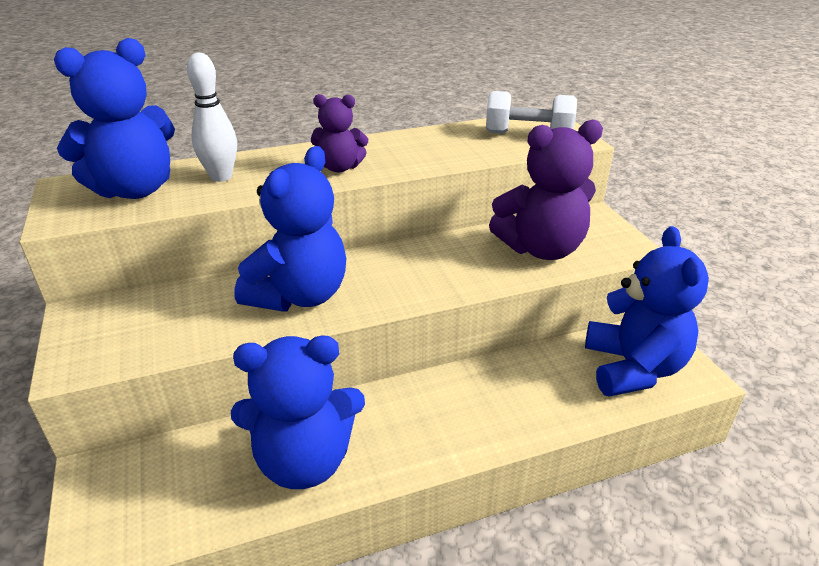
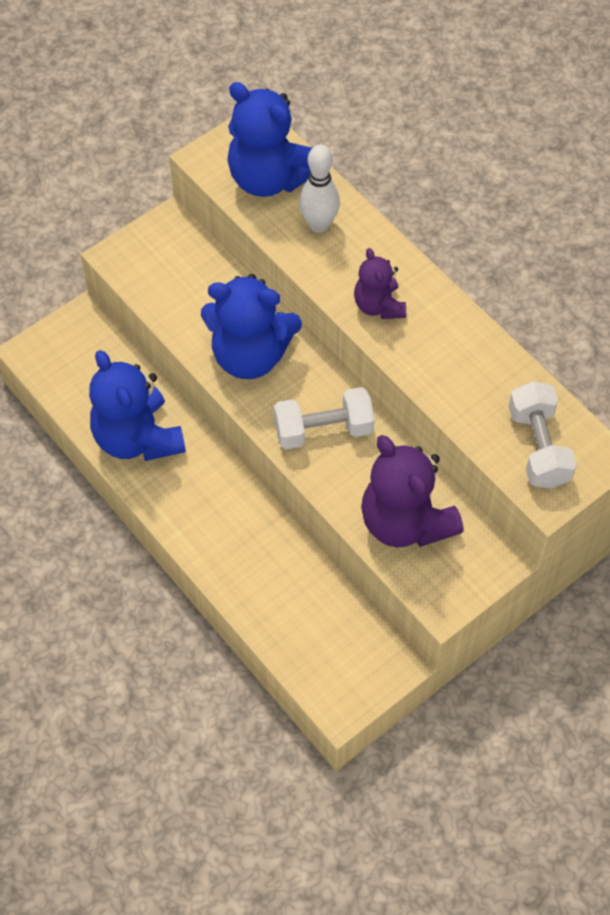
camera: 70 degrees right, 25 degrees up
blue teddy bear [585,226,709,397] -> none
none -> white dumbbell [274,387,374,449]

